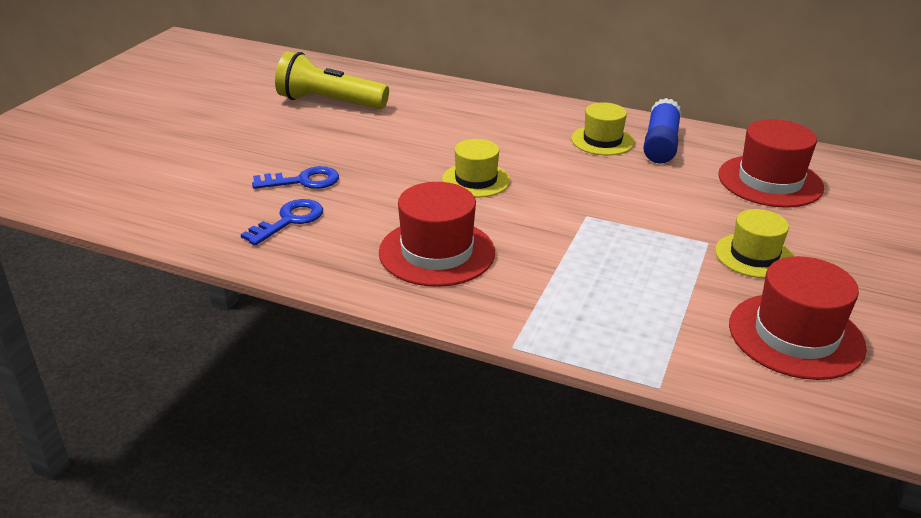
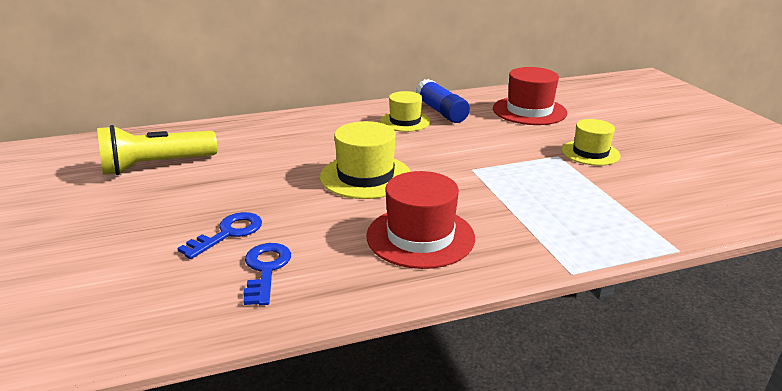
camera: 40 degrees left, 5 degrees down
yellow hat [442,139,510,198] -> yellow hat [320,121,411,199], size x1.50
red hat [729,256,867,380] -> none

